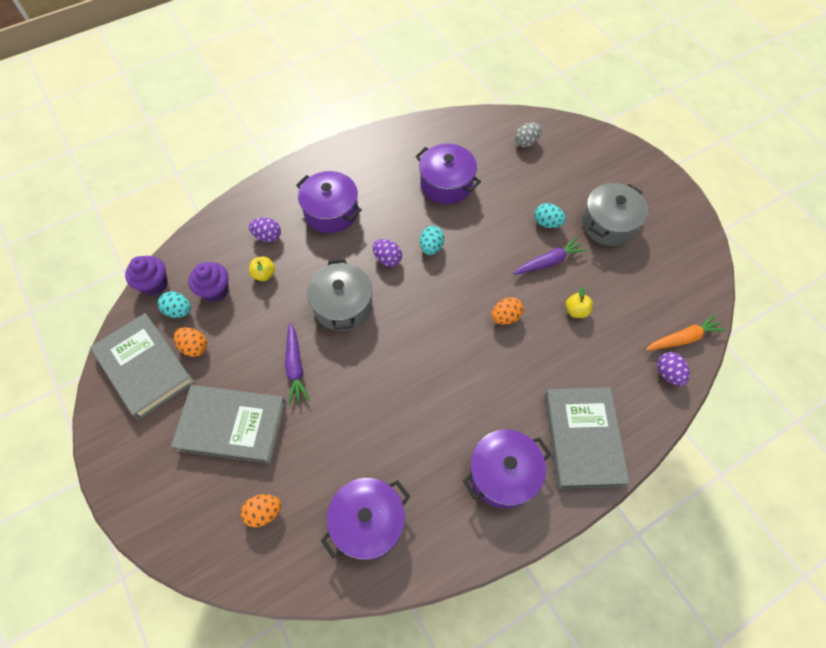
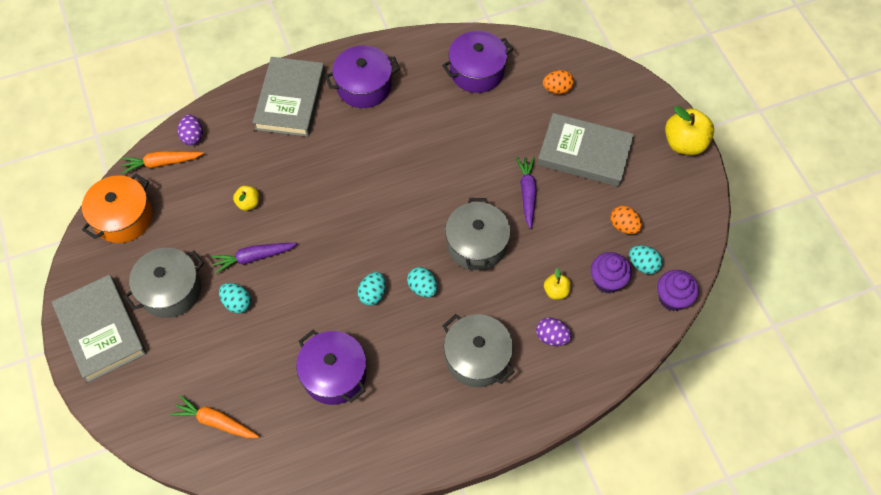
camera: 170 degrees left, 0 degrees up
grey book [90,313,195,420] -> grey book moved to [52,275,147,383]
purple pot [296,171,362,233] -> grey pot [442,314,515,387]
purple egg [373,239,402,267] -> turquoise egg [407,267,437,298]
orange egg [491,297,523,325] -> none
grey egg [515,123,542,147] -> orange carrot [170,395,259,438]
none -> orange pot [82,174,153,243]
none -> yellow apple [665,106,714,155]

